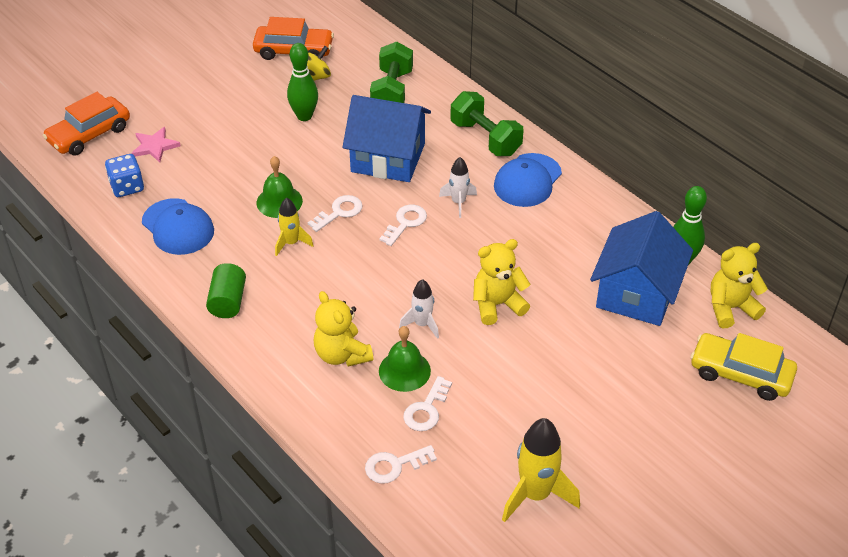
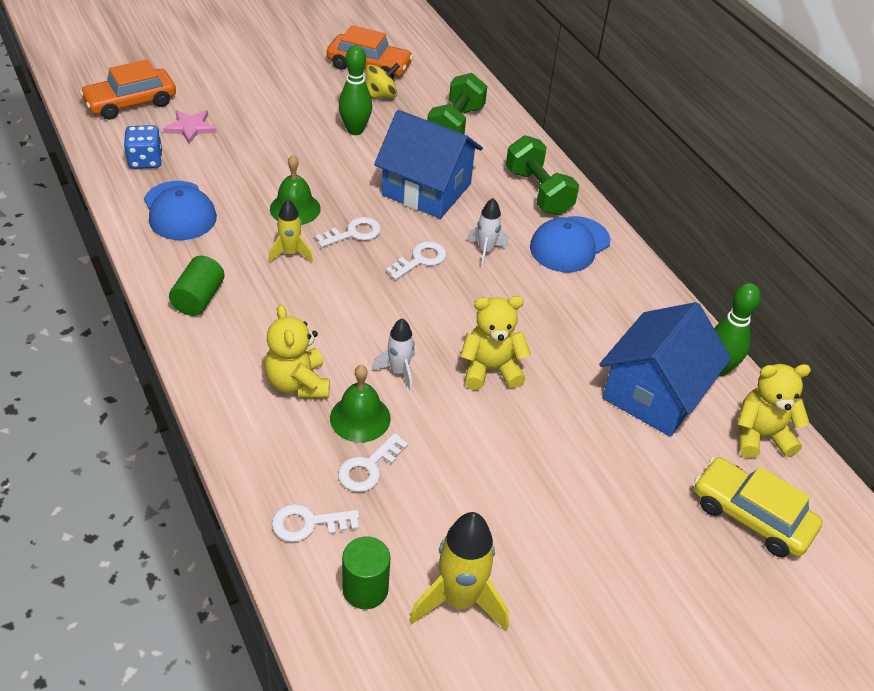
camera: 10 degrees right, 0 degrees up
none -> green cylinder [342,536,390,609]

